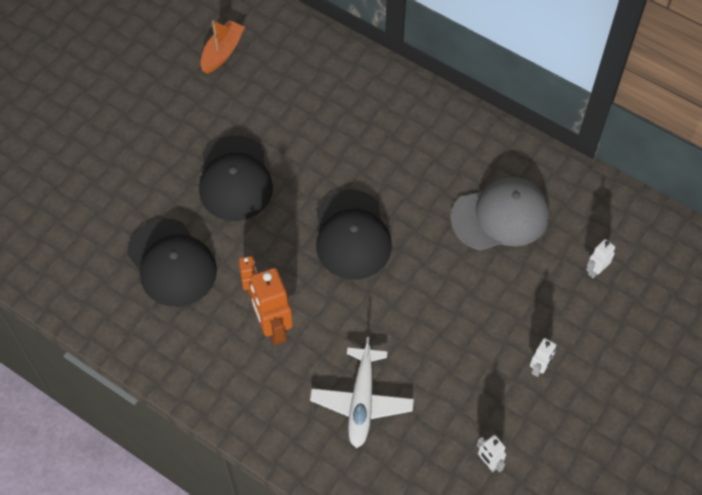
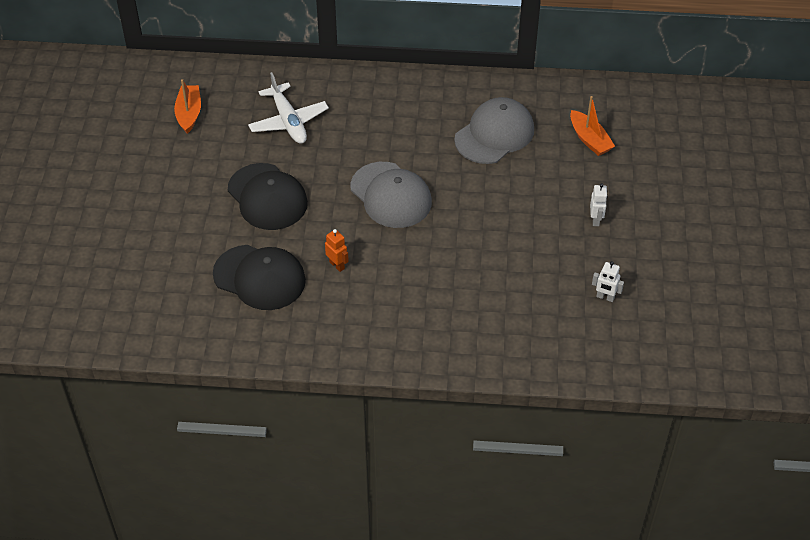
camera: 30 degrees left, 10 degrees down
orange robot [250,268,293,345] -> none
white plane [310,337,414,448] -> white plane moved to [248,72,329,144]
black cap [316,190,392,280] -> grey cap [351,162,432,228]
white robot [586,239,615,278] -> orange boat [570,96,615,156]

